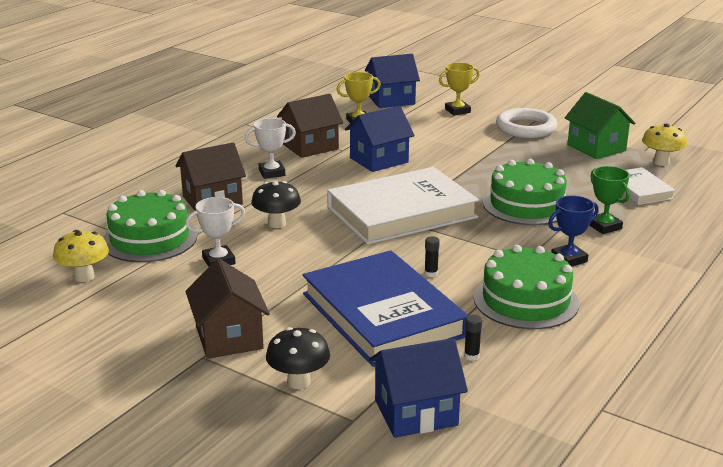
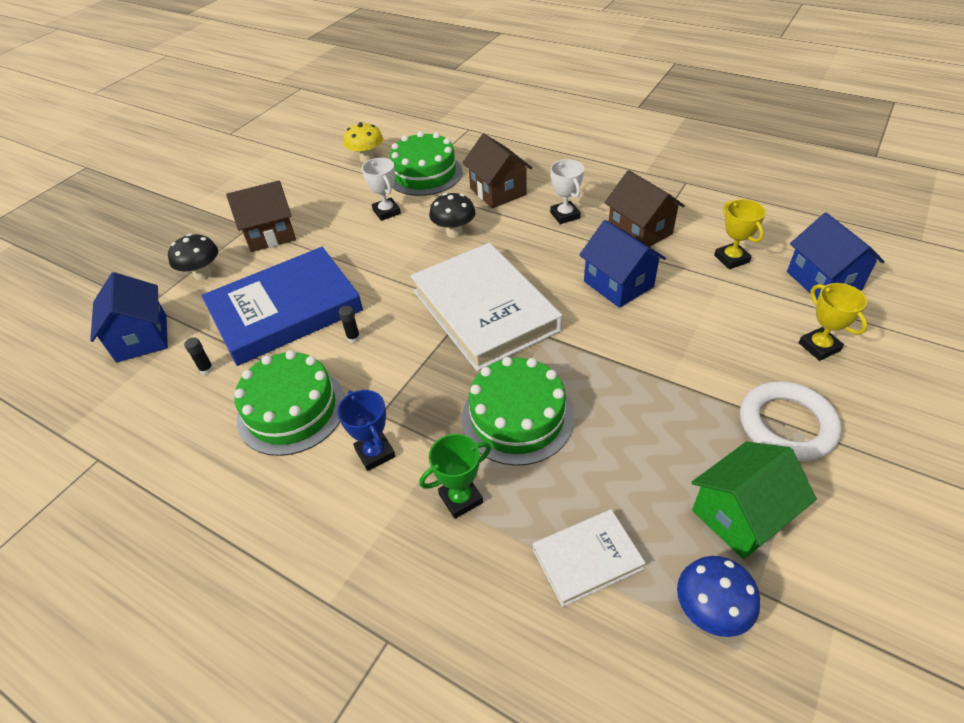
camera: 90 degrees right, 20 degrees up
yellow mushroom [642,124,687,166] -> blue mushroom [677,556,760,637]

